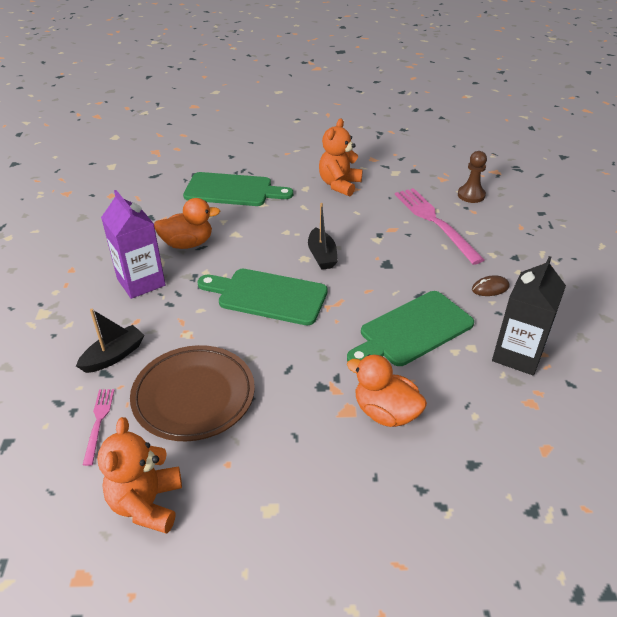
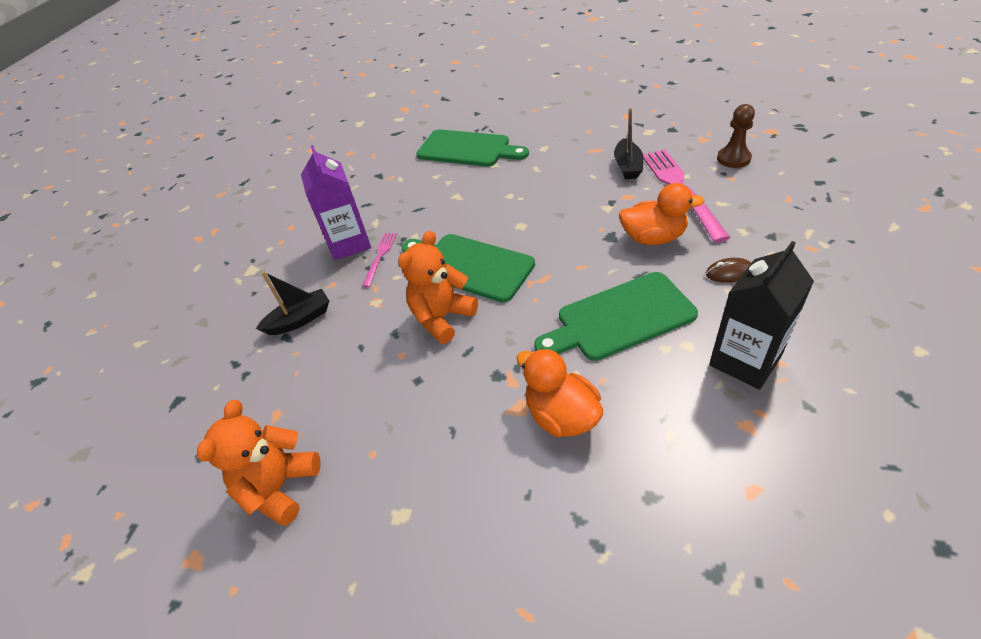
camera: 20 degrees right, 5 degrees up
pink fork [83,389,114,466] -> pink fork moved to [362,233,397,287]
brown plate [130,345,255,441] -> none
orange duck [154,198,220,249] -> orange duck moved to [619,183,705,245]
black boat [308,203,338,270] -> black boat moved to [614,107,643,179]
orange teddy bear [319,118,363,197] -> orange teddy bear moved to [398,231,478,344]

